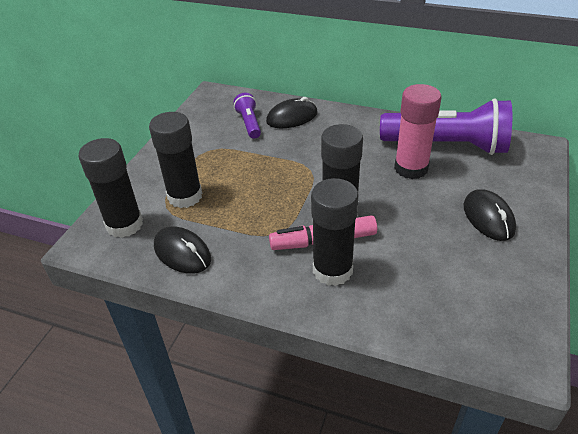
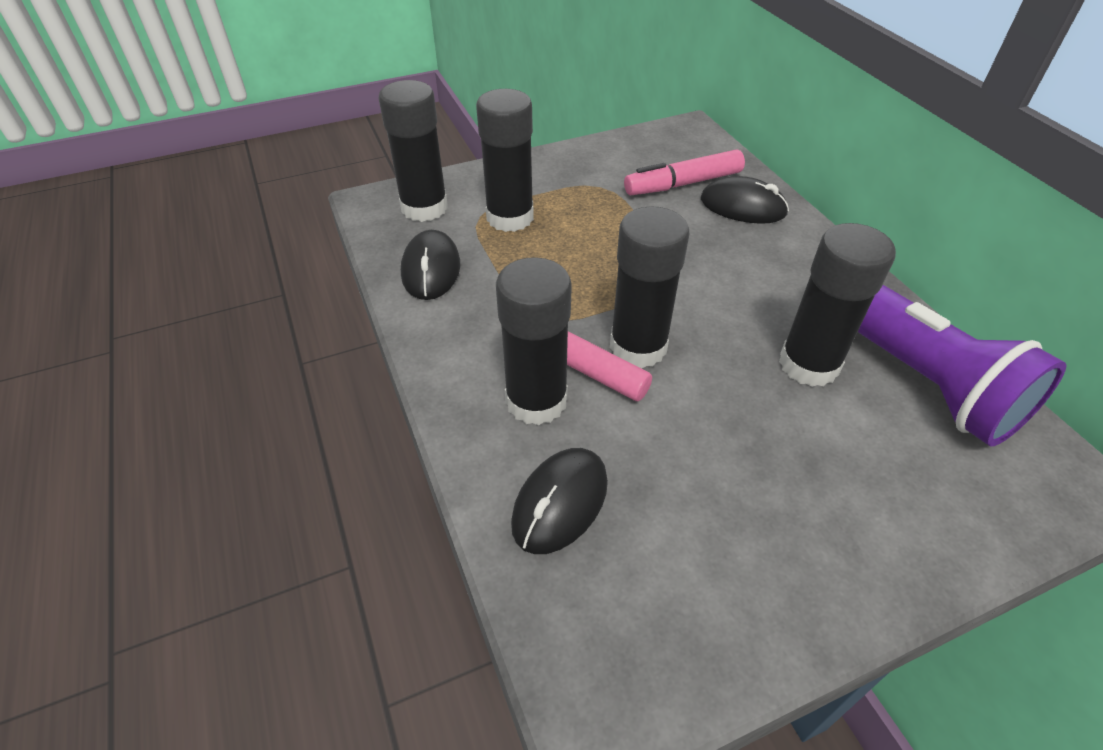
camera: 45 degrees right, 5 degrees up
purple flashlight [234,93,261,139] -> pink marker [624,149,745,195]
pink glue stick [394,84,442,179] -> black glue stick [779,223,896,387]
black mouse [464,189,516,241] -> black mouse moved to [511,448,608,554]

